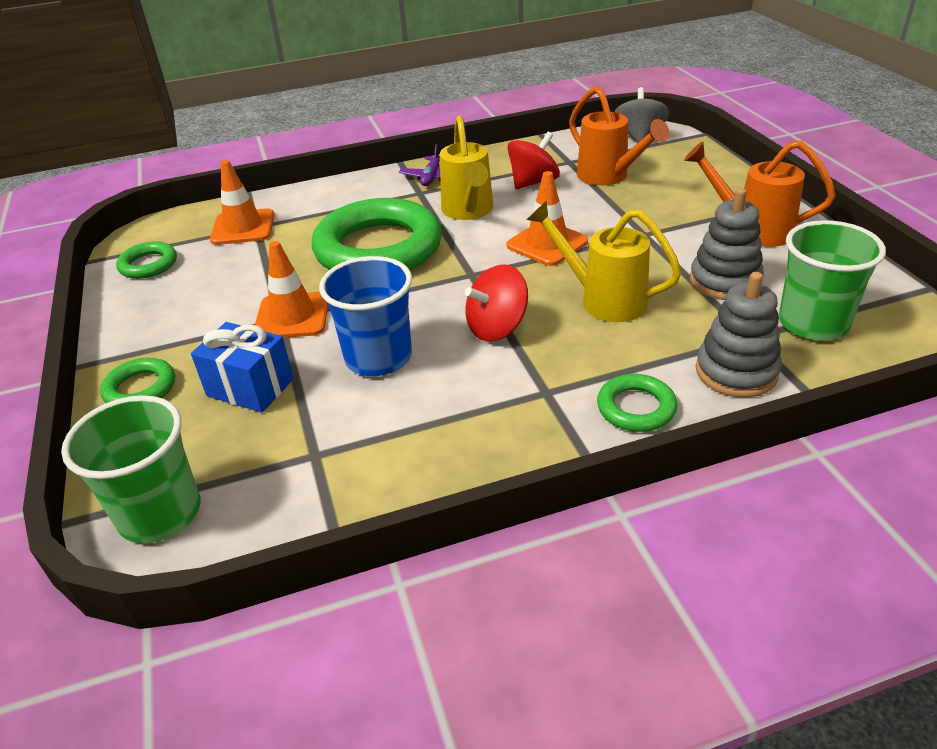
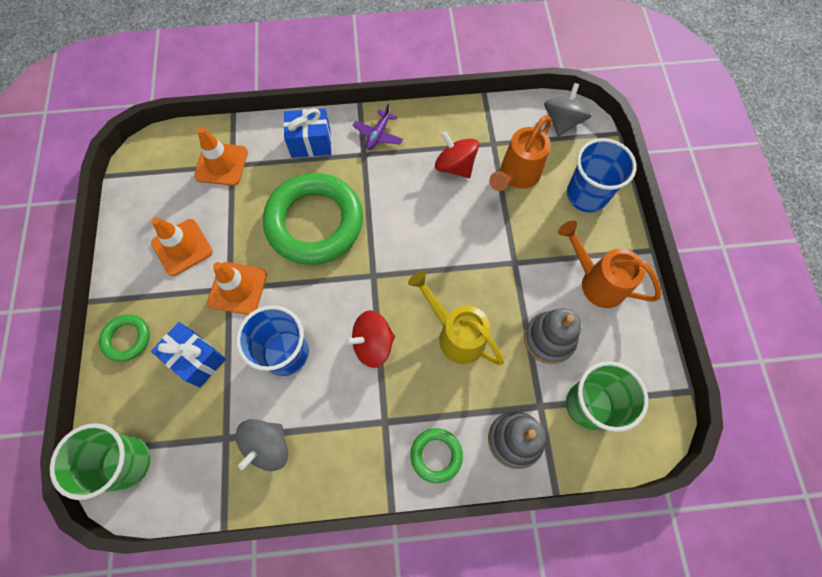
camera: 10 degrees right, 30 degrees up
green ring [116,241,177,279] -> none
yellow watering can [440,116,493,220] -> none
orange traffic cone [506,171,588,266] -> orange traffic cone moved to [151,217,213,276]
red spinning top [507,132,560,189] -> red spinning top turned 105 degrees counterclockwise [435,131,479,178]
orange watering can [569,86,669,185] -> orange watering can turned 60 degrees clockwise [490,116,552,191]
none -> grey spinning top [236,419,288,471]
none -> blue gift [283,108,331,158]
none -> blue cup [567,138,637,213]

